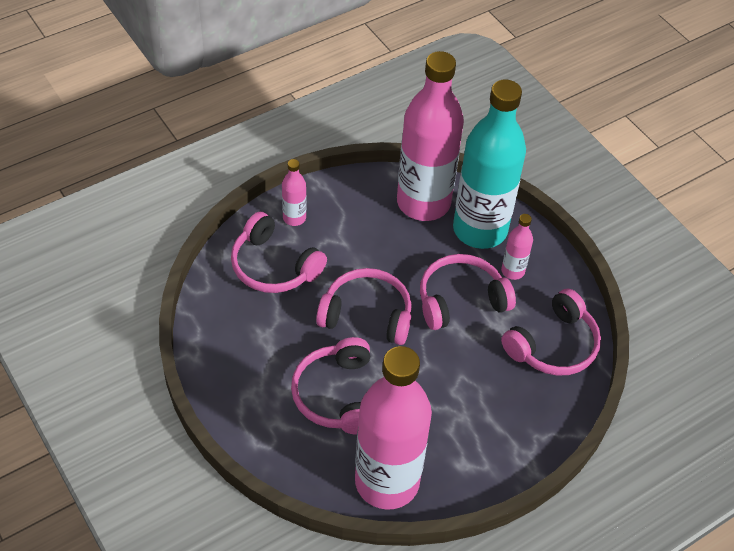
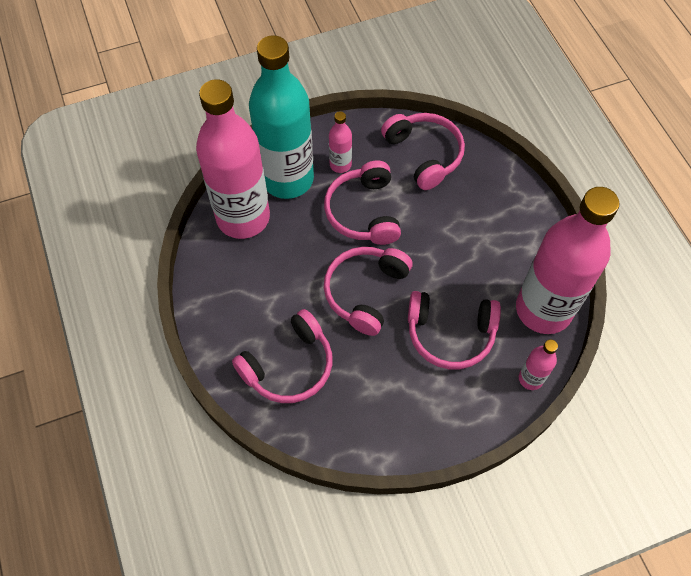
camera: 75 degrees left, 10 degrees up
pink bottle [282,159,306,226] -> pink bottle moved to [519,340,558,390]

